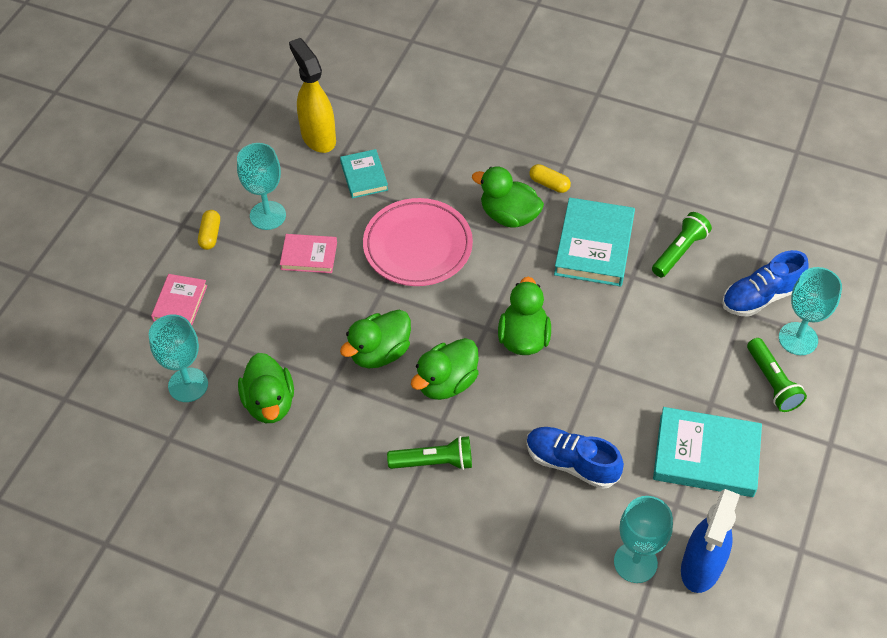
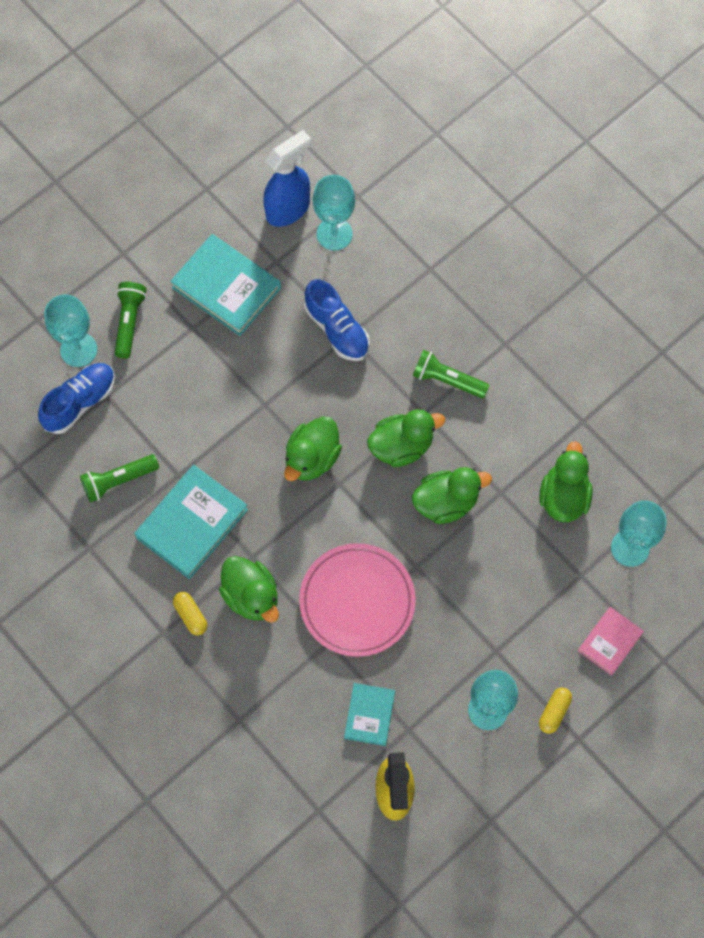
camera: 155 degrees left, 15 degrees up
pink book [280,234,337,273] -> none
blue shoe [722,250,808,317] -> blue shoe turned 45 degrees counterclockwise [38,363,115,434]

